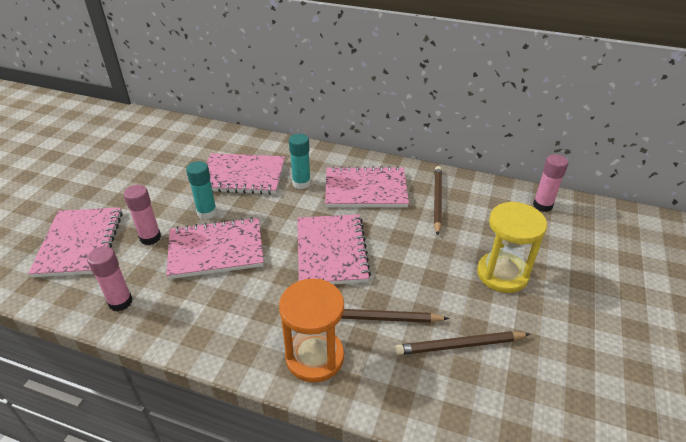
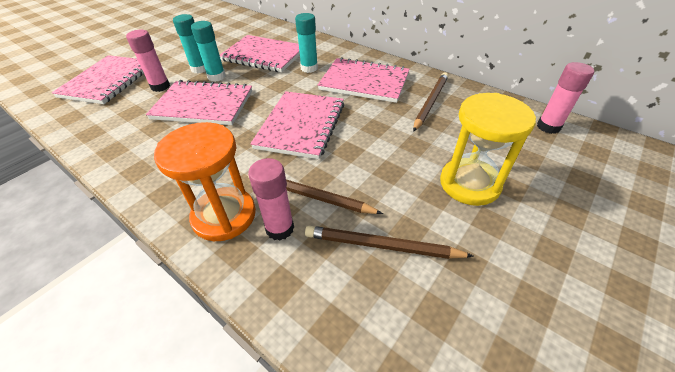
camera: 20 degrees right, 5 degrees up
pink glue stick [87,246,133,312] -> pink glue stick moved to [248,158,294,241]
none -> turquoise glue stick [173,14,206,74]

